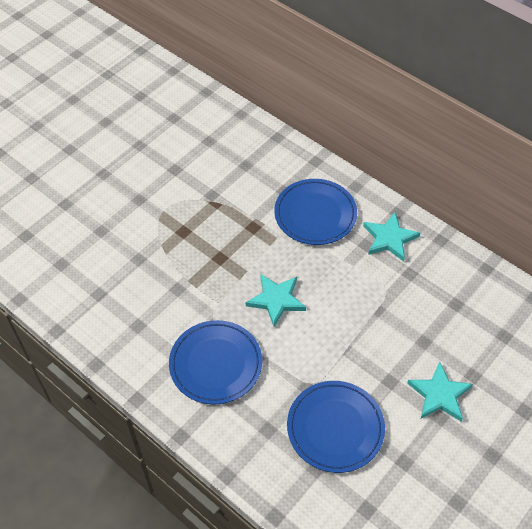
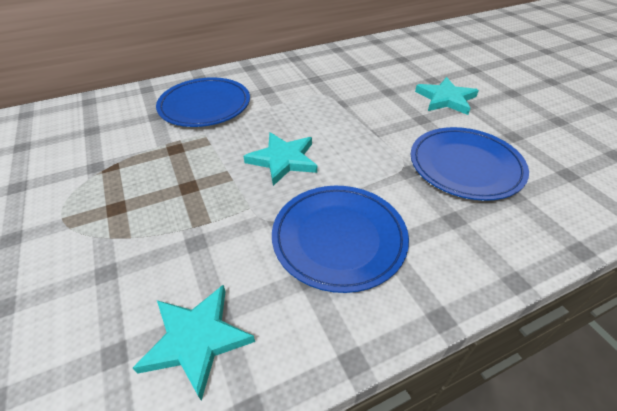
camera: 65 degrees left, 10 degrees down
turquoise star [363,212,420,262] -> turquoise star moved to [133,285,255,401]

